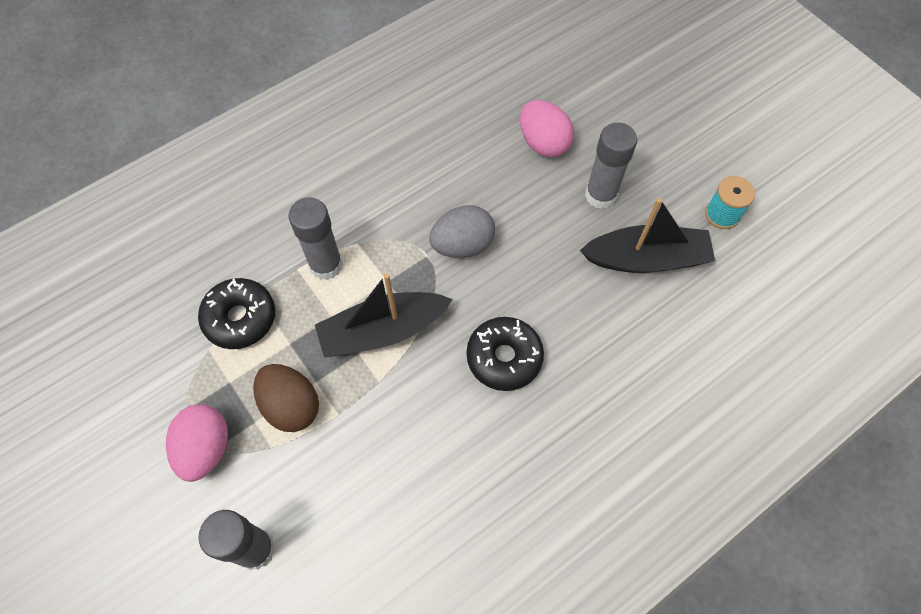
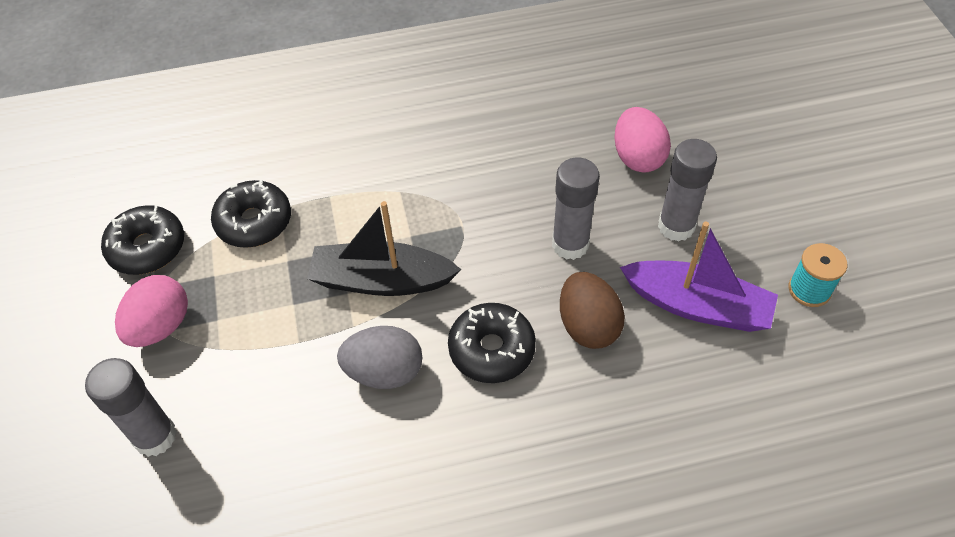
camera: 25 degrees right, 10 degrees down
brown egg [253,364,319,432] -> brown egg moved to [560,272,625,349]
grey glue stick [289,197,343,280] -> grey glue stick moved to [552,158,600,260]
grey egg [429,205,495,258] -> grey egg moved to [337,326,422,389]
black boat [580,198,715,273] -> purple boat [620,222,778,332]
none -> black donut [101,205,184,275]

